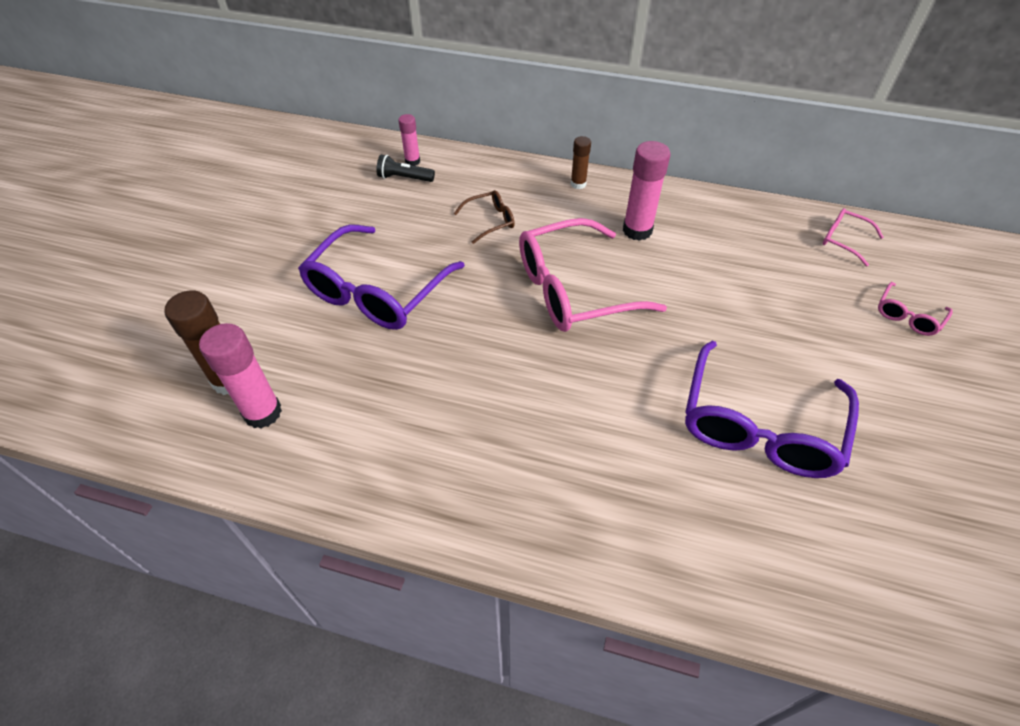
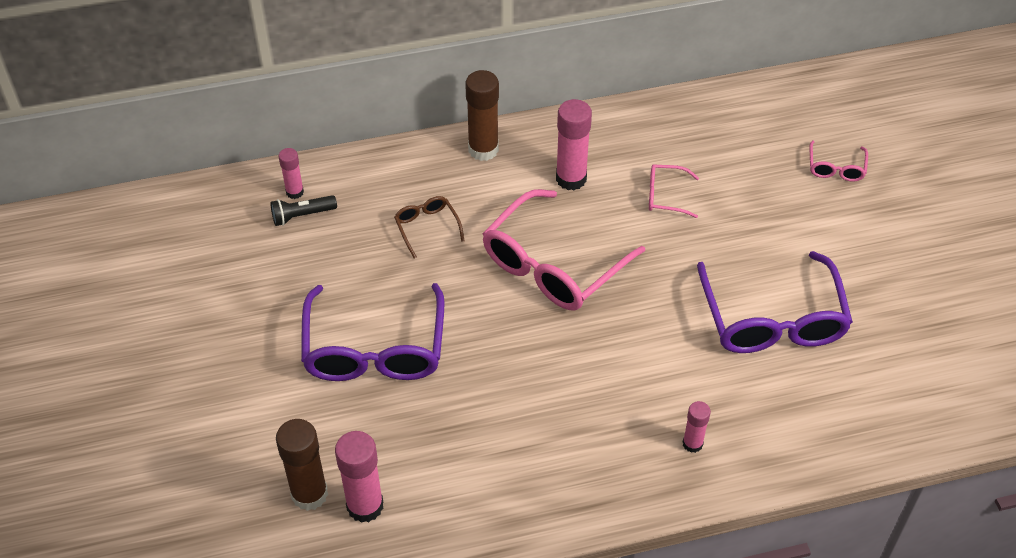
camera: 30 degrees left, 0 degrees up
brown glasses [454,190,515,244] -> brown glasses turned 60 degrees counterclockwise [394,196,465,259]
brown glue stick [571,136,591,189] -> brown glue stick [465,70,499,161], size x1.75
pink glasses [823,208,884,266] -> pink glasses moved to [649,164,699,218]
none -> pink glue stick [683,401,711,453]

